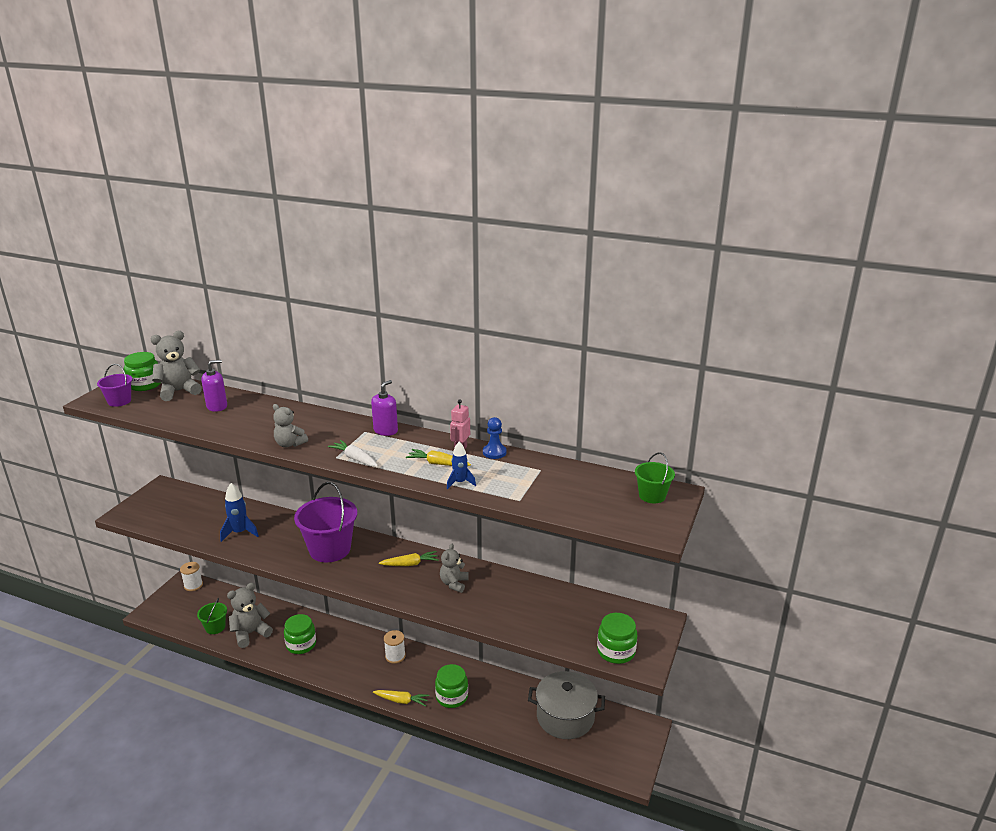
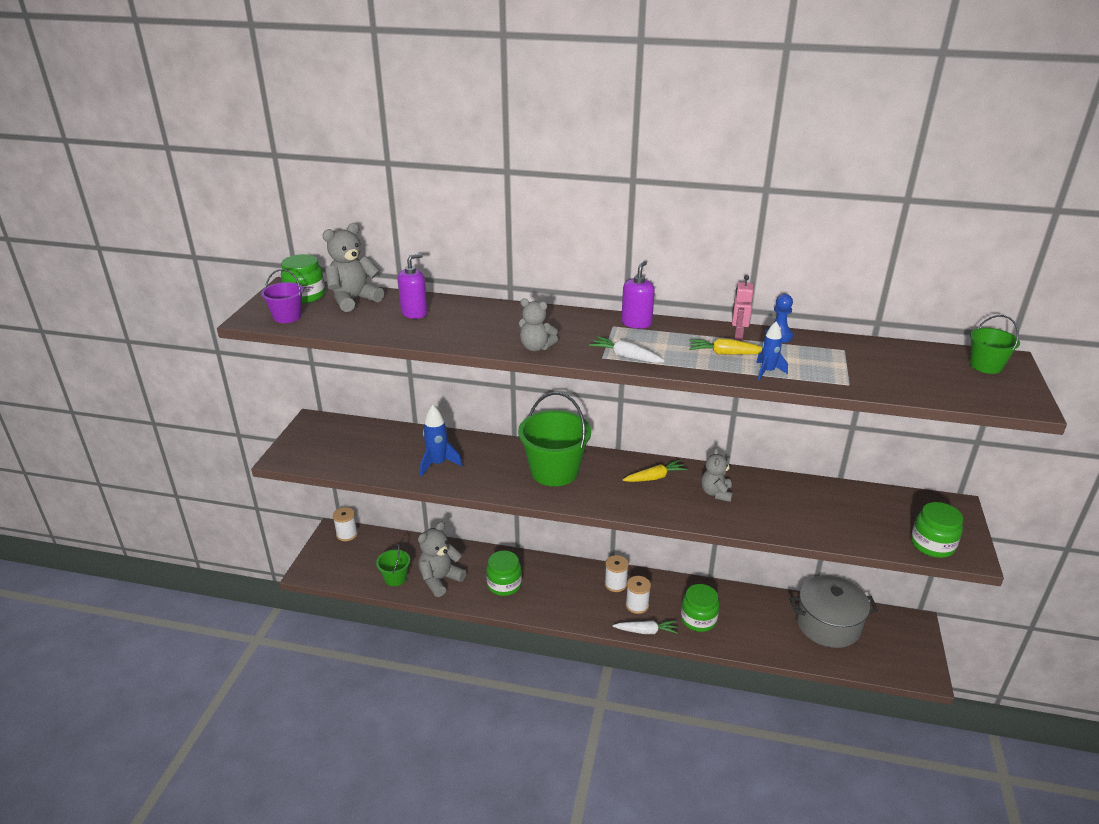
camera: 10 degrees left, 5 degrees up
purple bucket [294,482,357,562] -> green bucket [518,392,591,486]
yellow carrot [373,690,429,707] -> white carrot [613,620,678,634]
none -> white spool [626,576,651,614]

